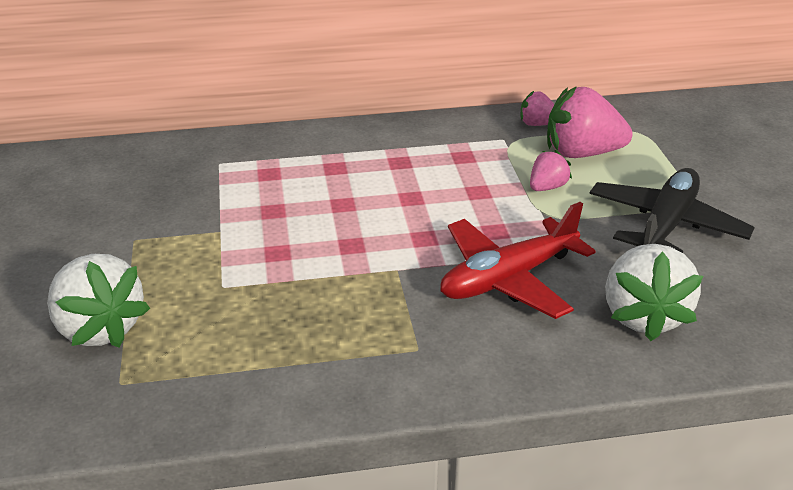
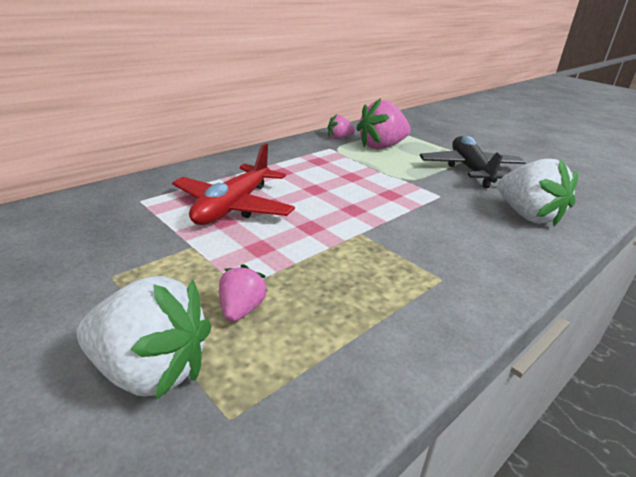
camera: 35 degrees left, 5 degrees down
red plane [440,202,596,319] -> red plane moved to [172,143,295,225]
pink strawberry [530,150,572,191] -> pink strawberry moved to [219,264,267,322]

